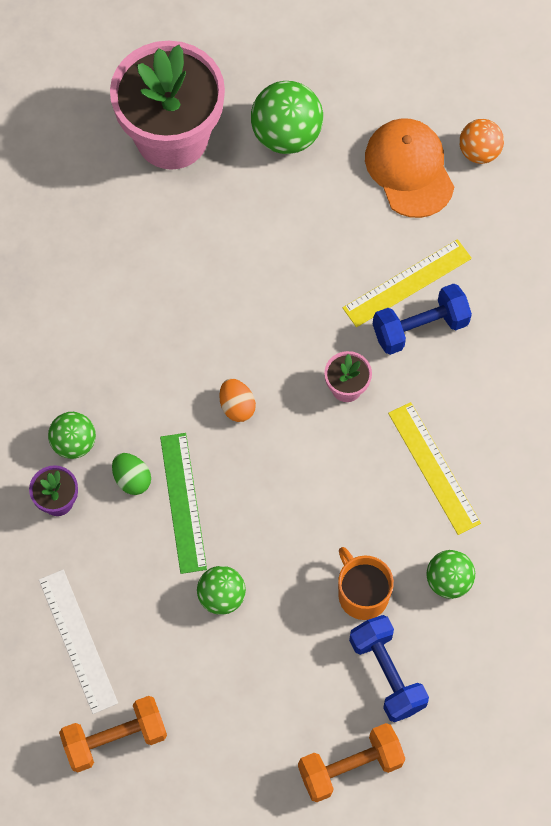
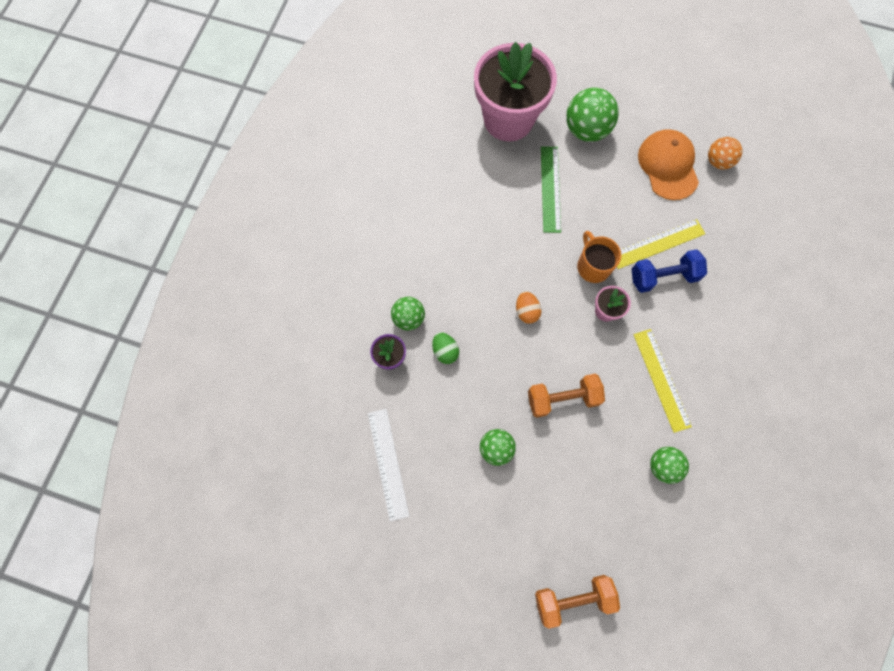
camera: 10 degrees right, 5 degrees up
orange dumbbell [59,696,167,772] -> orange dumbbell moved to [528,374,605,418]
green ruler [160,433,207,574] -> green ruler moved to [541,147,561,233]
orange mug [338,547,394,620] -> orange mug moved to [577,231,621,283]
blue dumbbell [349,615,429,722] -> none

